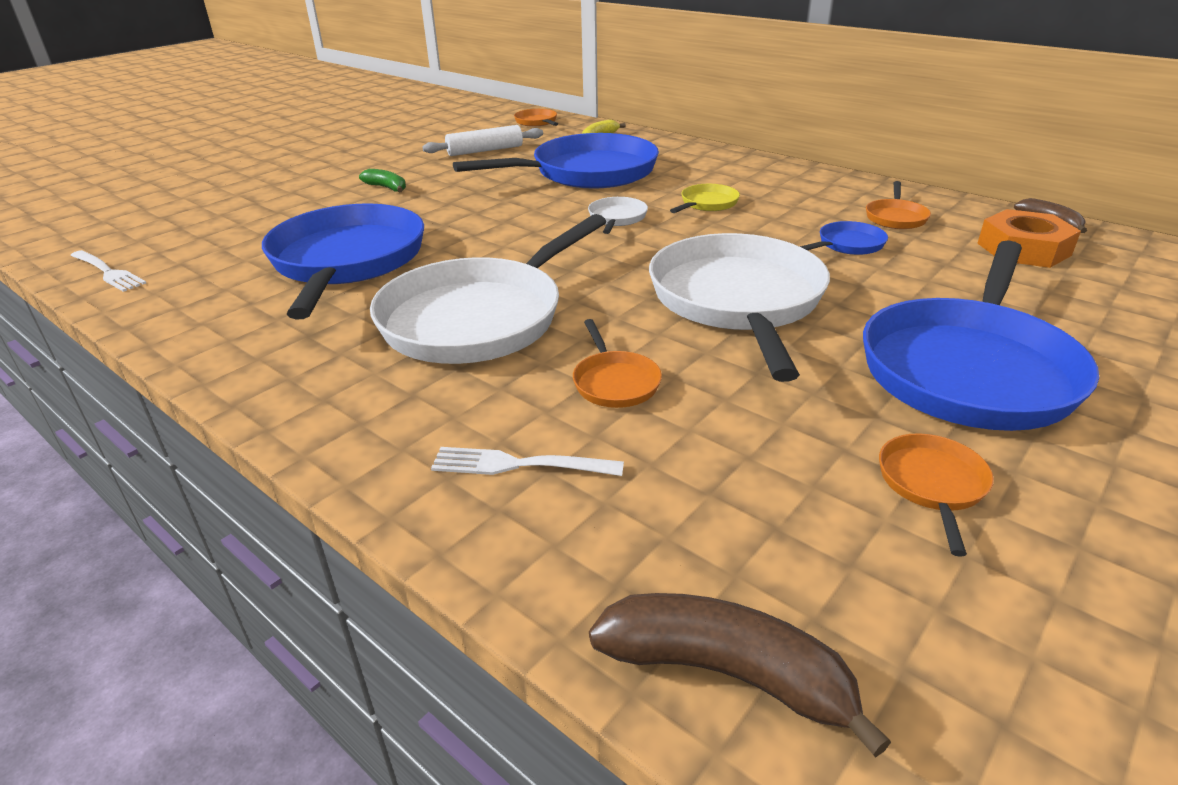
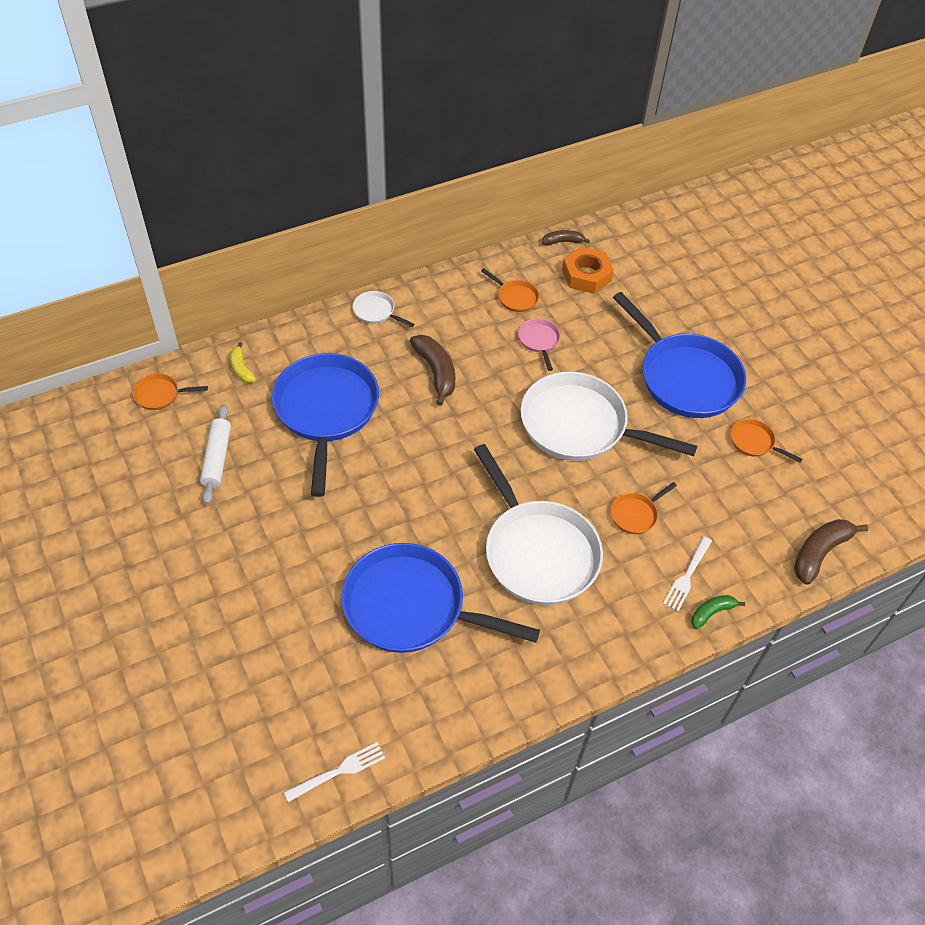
camera: 70 degrees left, 20 degrees up
green banana [359,169,406,192] -> green banana moved to [691,595,745,629]
orange pan [573,319,662,408] -> orange pan turned 135 degrees clockwise [611,482,677,534]
white pan [588,197,648,234] -> white pan moved to [353,291,414,327]
yellow pan [670,184,740,213] -> brown banana [410,335,455,406]
blue pan [800,221,888,255] -> pink pan [518,318,560,371]

